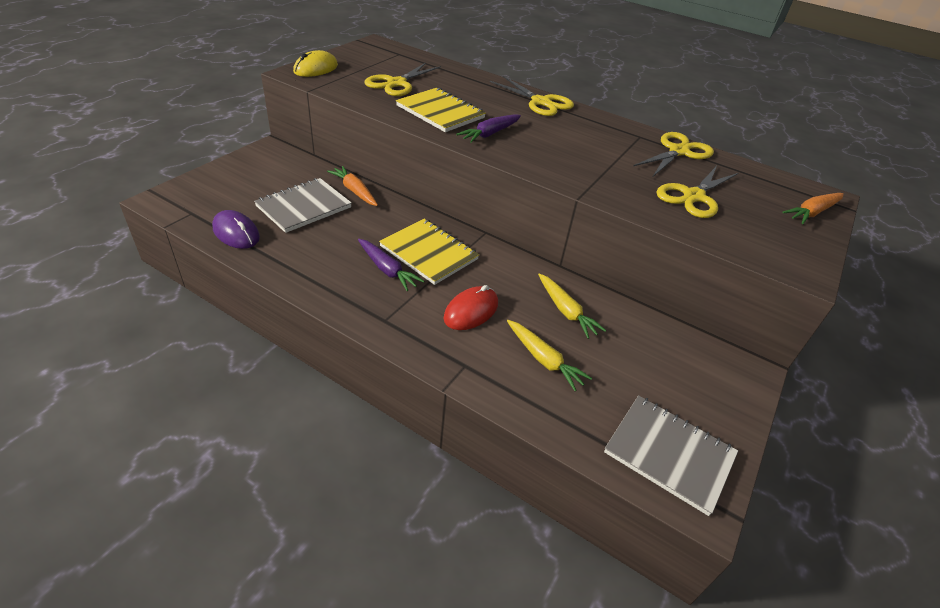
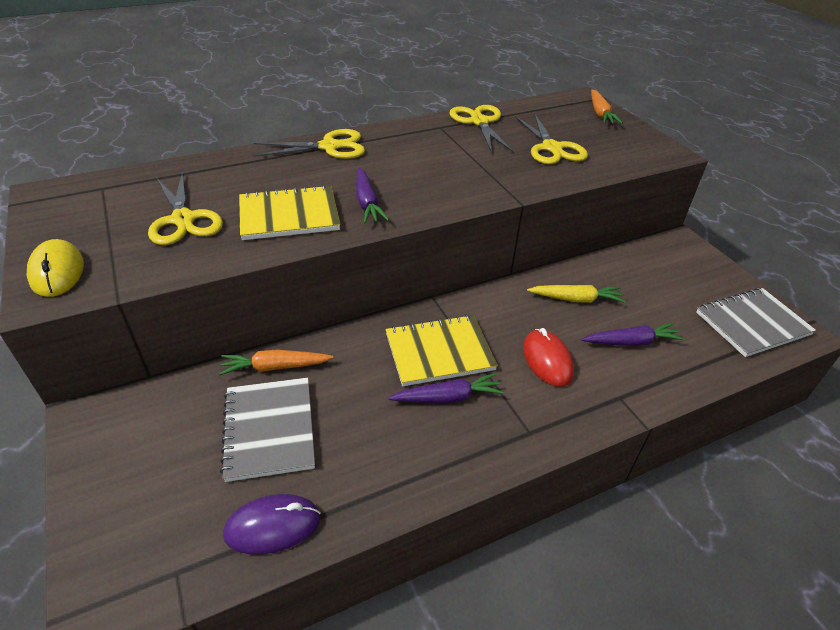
camera: 55 degrees left, 0 degrees up
yellow carrot [507,320,592,391] -> purple carrot [582,323,685,346]

